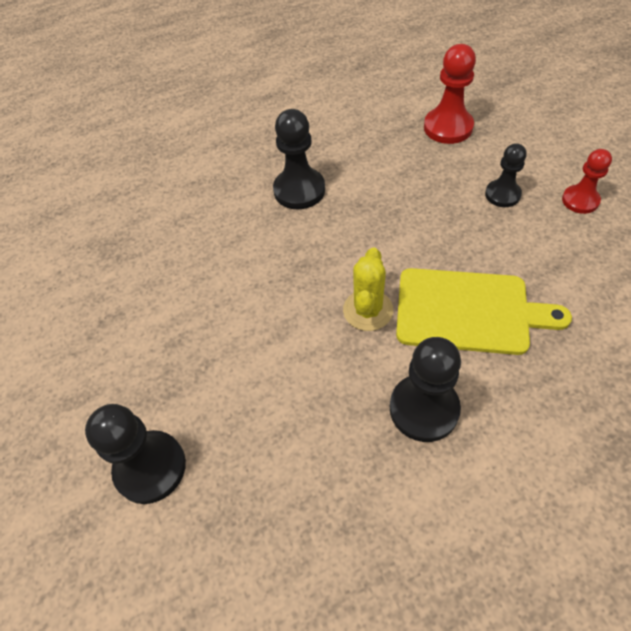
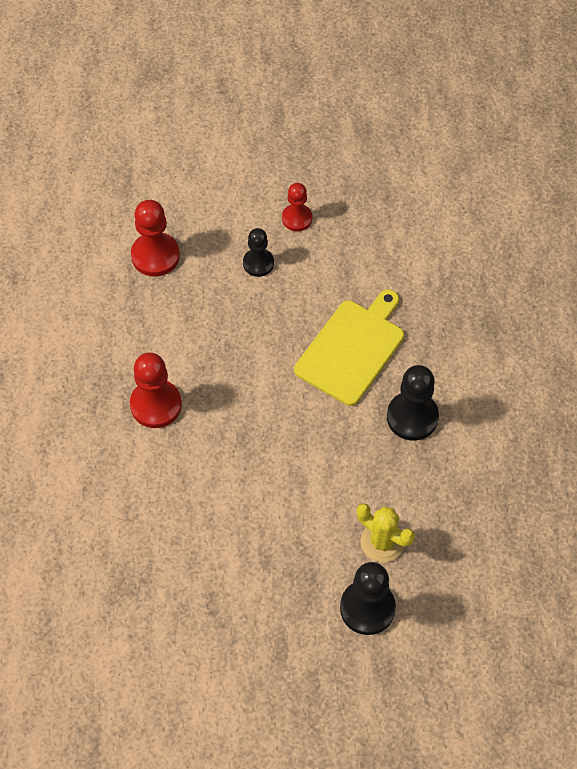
camera: 70 degrees left, 5 degrees up
black pawn [273,109,325,209] -> red pawn [130,353,182,428]
yellow cactus [343,247,393,331] -> yellow cactus moved to [357,503,415,562]

